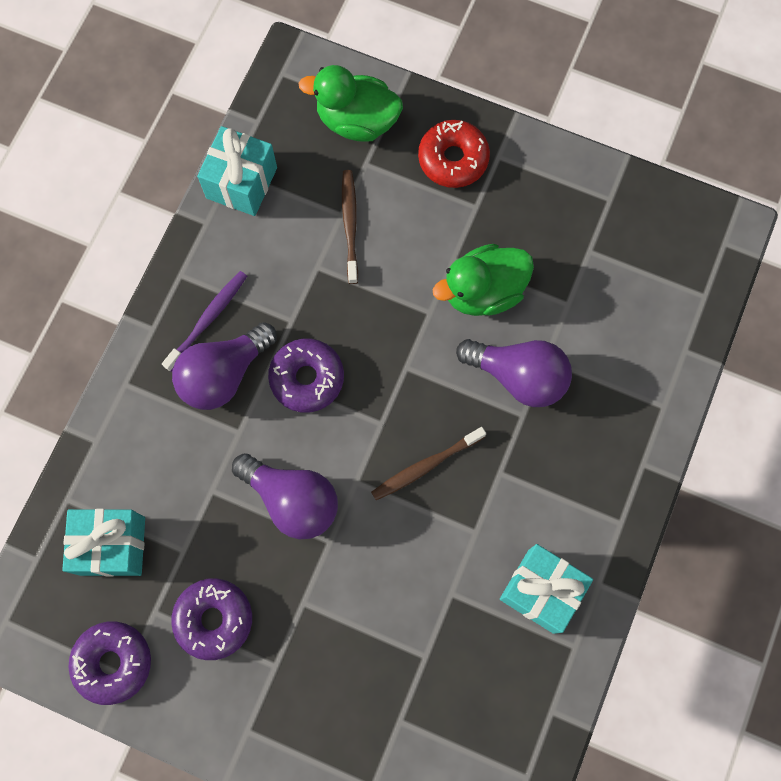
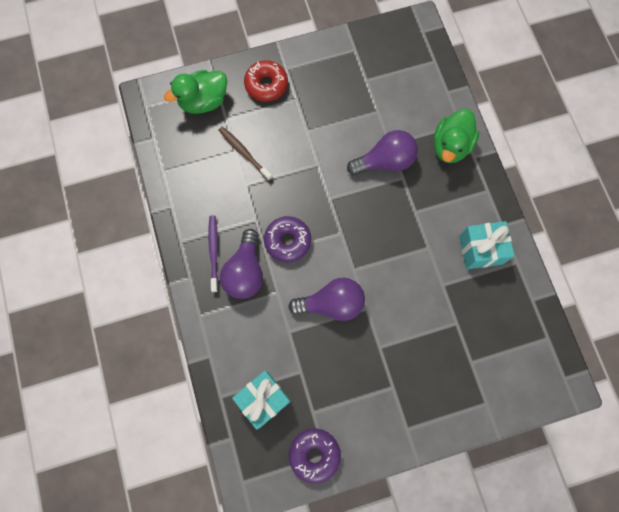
camera: 40 degrees left, 0 degrees up
purple donut [171,578,252,660] -> none
turquoise gift [197,126,277,216] -> none
brown toothbrush [371,427,486,500] -> none
green duck [433,244,534,316] -> green duck moved to [434,109,479,163]

